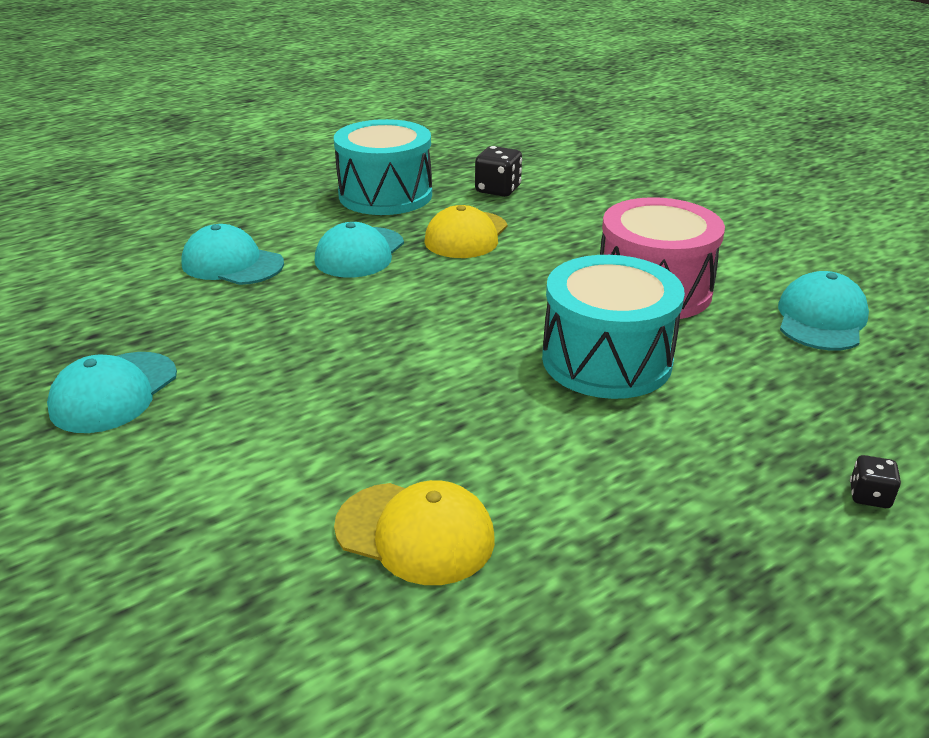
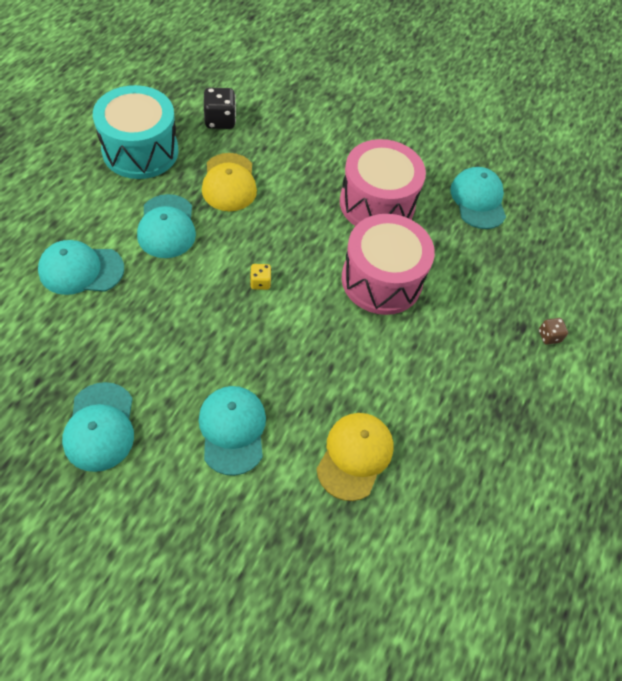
camera: 35 degrees left, 25 degrees up
yellow cap [334,480,495,585] -> yellow cap turned 60 degrees counterclockwise [316,413,393,501]
turquoise drum [542,255,685,399] -> pink drum [342,214,435,315]
black dice [850,455,901,508] -> brown dice [539,318,568,345]
none -> turquoise cap [199,386,266,476]
none -> yellow dice [250,264,272,290]

